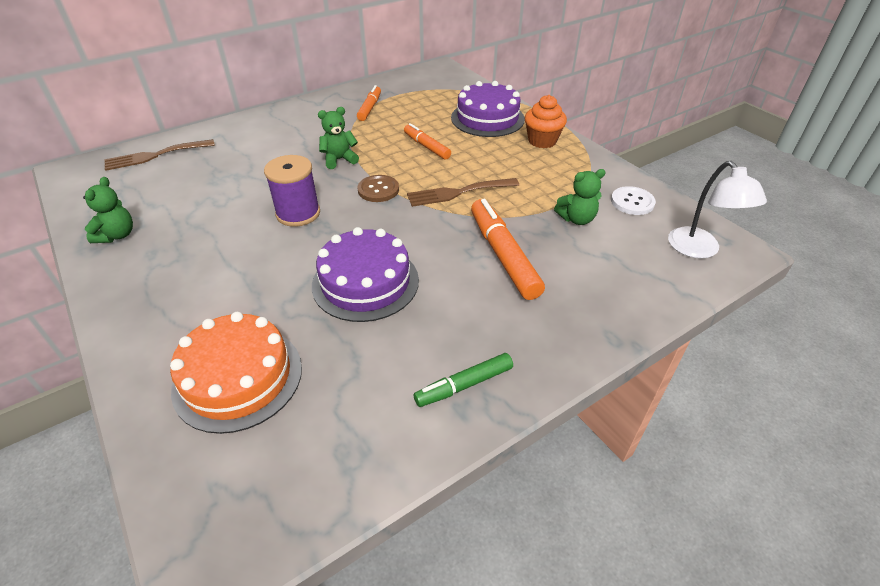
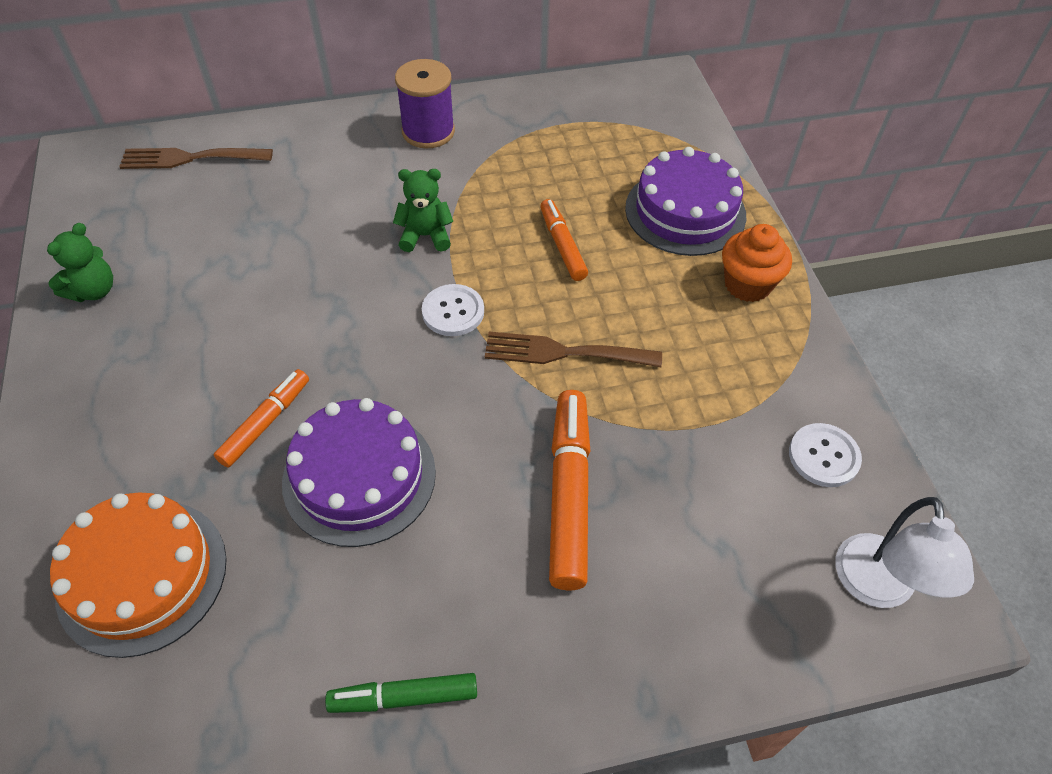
camera: 20 degrees right, 10 degrees up
purple spool [264,155,320,227] -> purple spool moved to [395,59,455,148]
orange marker [357,85,381,121] -> orange marker moved to [214,369,309,468]
brown button [358,175,399,202] -> white button [422,284,484,336]
green teddy bear [554,169,606,225] -> none

